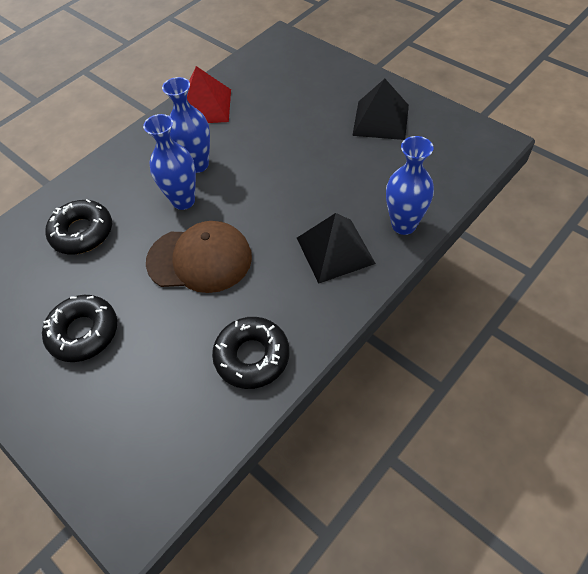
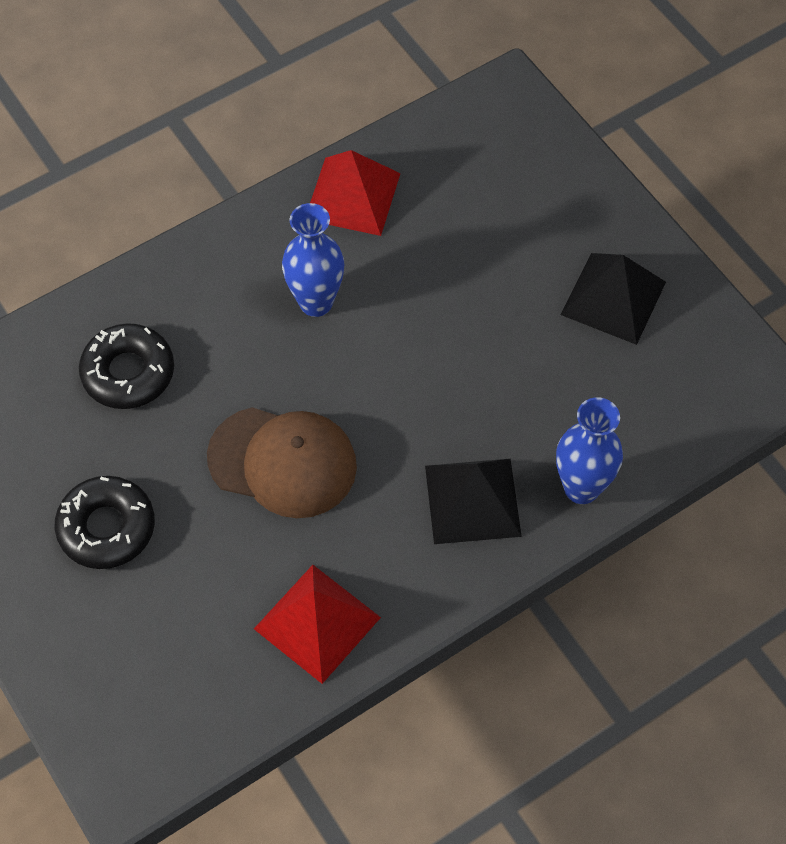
camera: 10 degrees right, 5 degrees up
blue vase [143,114,196,210] -> none
black donut [212,317,289,389] -> red pyramid [254,565,381,684]

